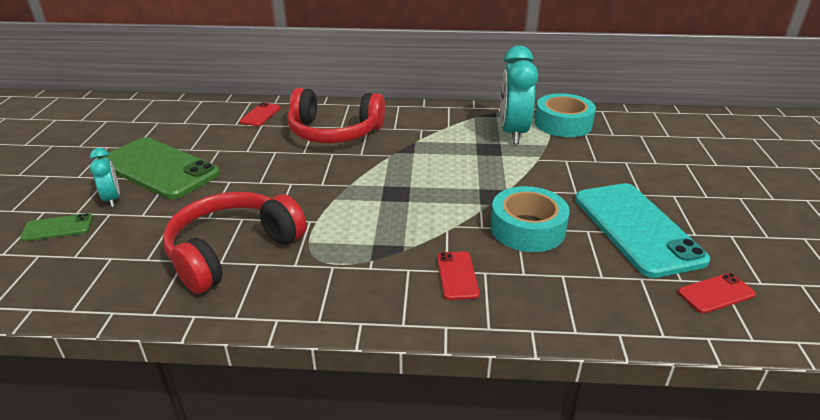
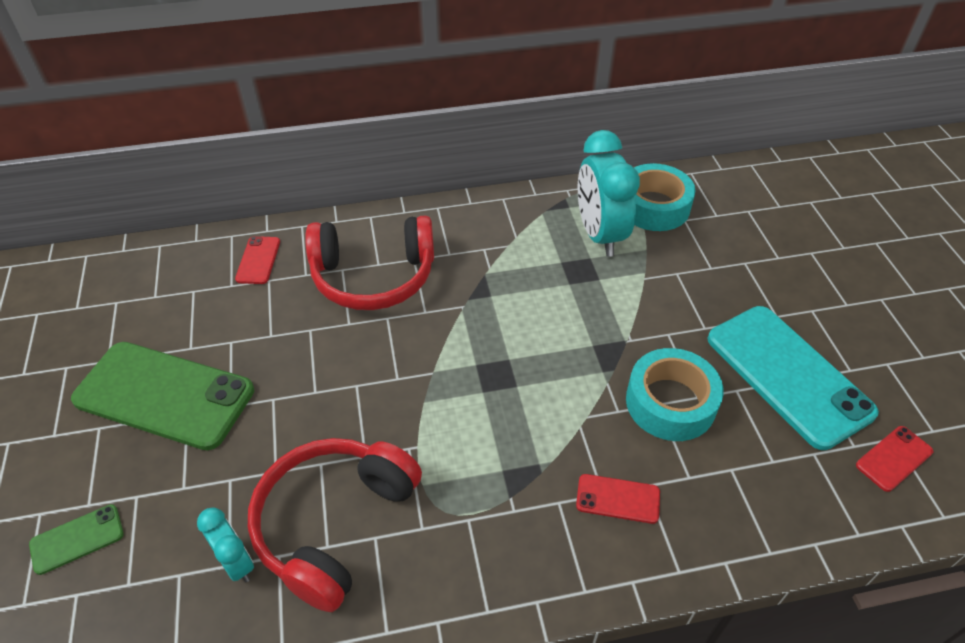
camera: 15 degrees left, 15 degrees up
turquoise clock [90,148,120,207] -> turquoise clock moved to [197,507,254,582]
red phone [437,251,480,300] -> red phone turned 60 degrees counterclockwise [576,474,660,524]

